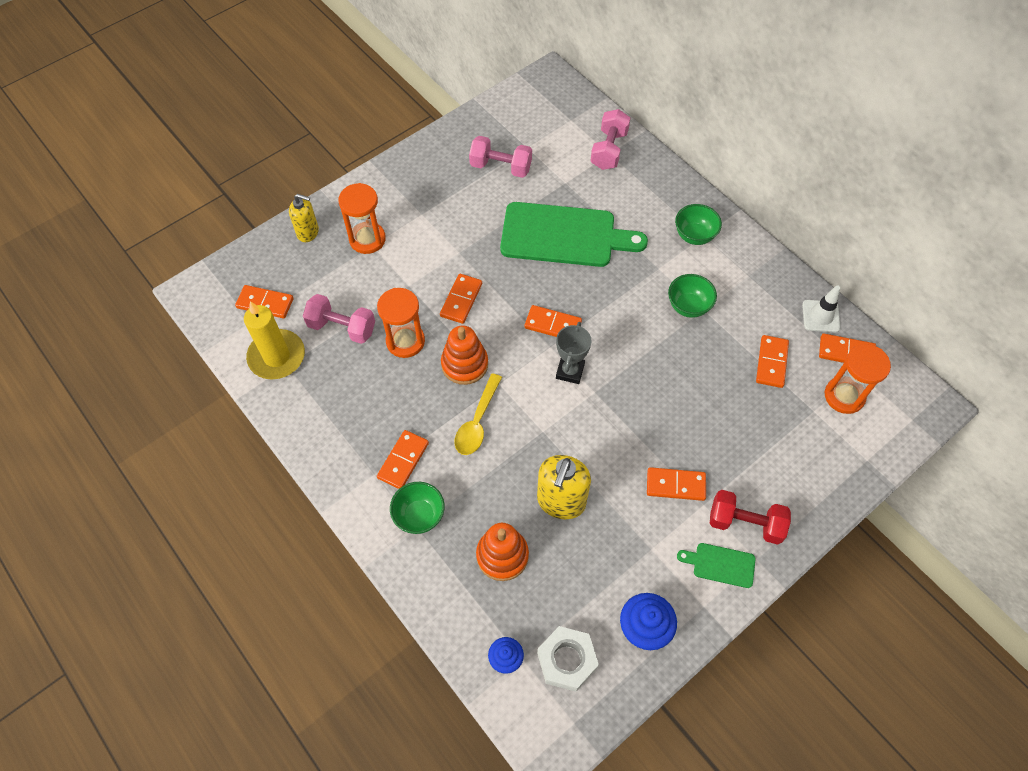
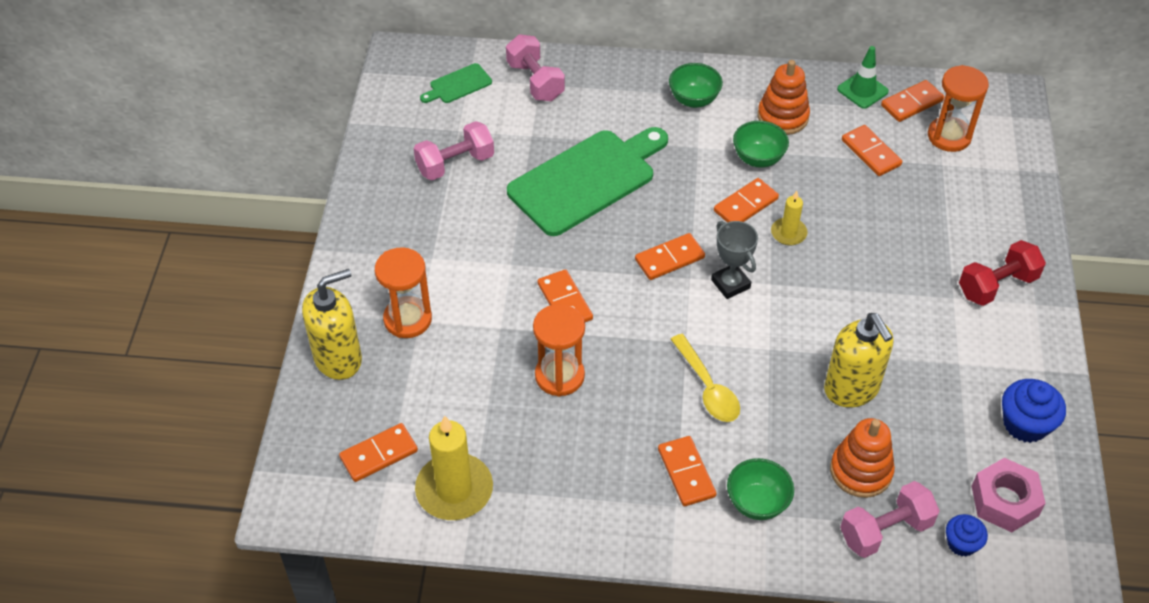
camera: 45 degrees left, 10 degrees down
yellow soap dispenser [289,194,319,242] -> yellow soap dispenser [302,269,362,380], size x1.59
pink dumbbell [303,294,375,344] -> pink dumbbell moved to [840,481,940,558]
orange stacking toy [441,325,488,385] -> orange stacking toy moved to [758,60,810,135]
white nut [537,626,599,692] -> pink nut [972,458,1046,532]
orange domino [647,467,706,501] -> orange domino moved to [714,178,779,222]
green cutting board [677,543,756,588] -> green cutting board moved to [420,63,492,103]
white traffic cone [802,285,841,333] -> green traffic cone [837,46,889,109]
none -> yellow candle [771,191,808,245]

